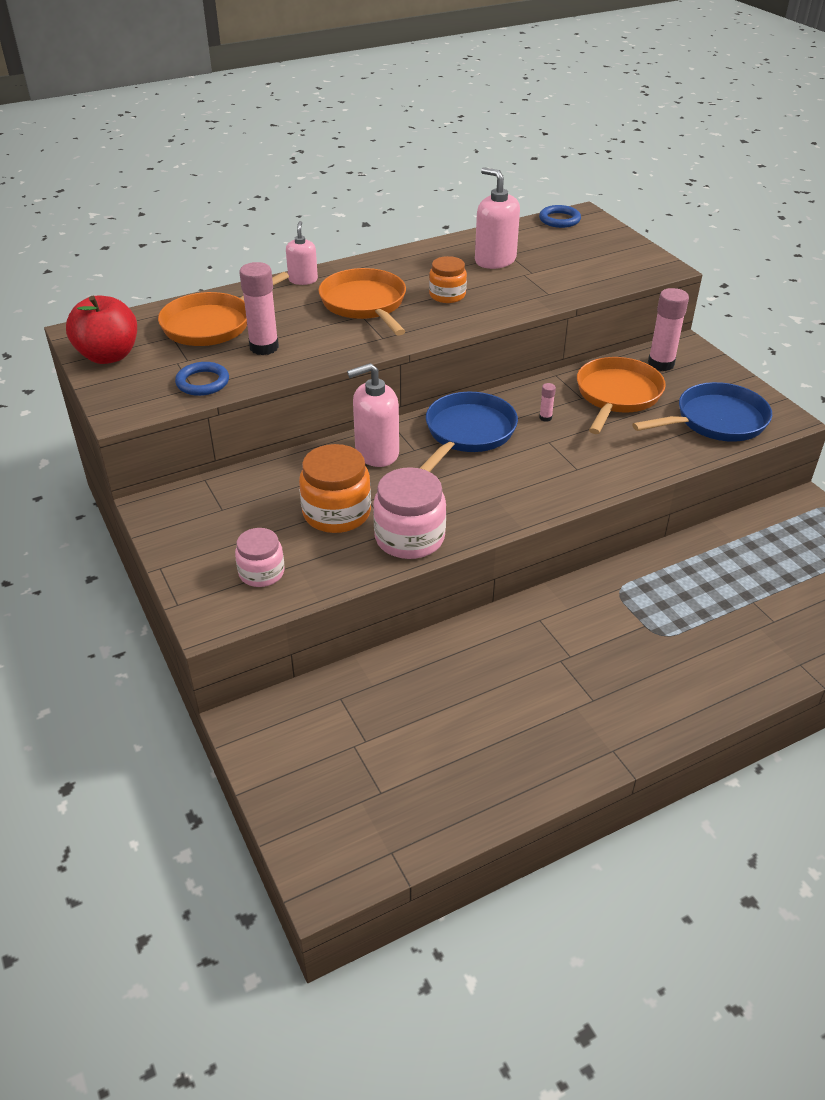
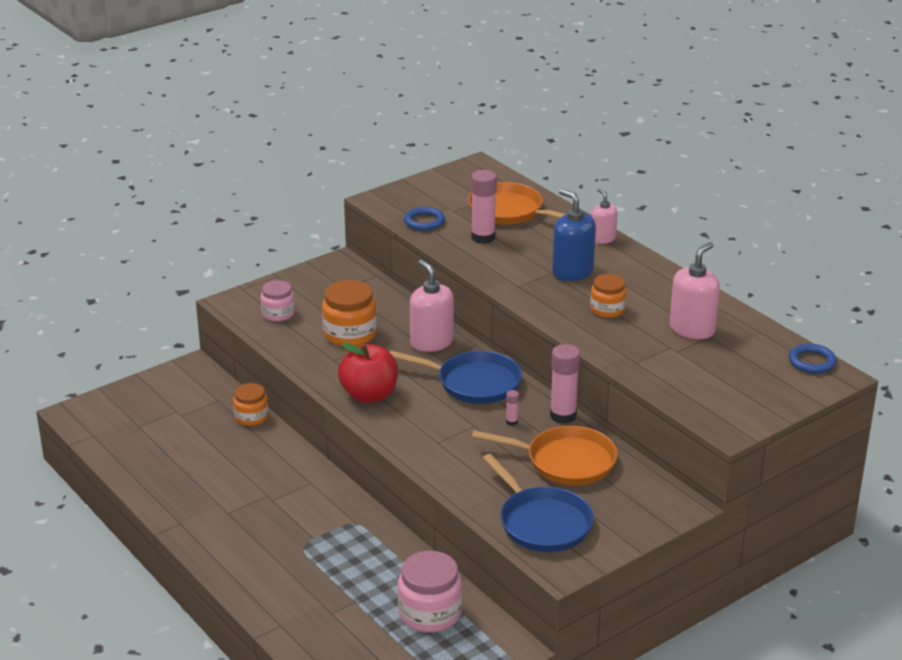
camera: 80 degrees right, 10 degrees down
red apple [66,295,137,364] -> red apple moved to [338,343,398,403]
pink soap dispenser [286,221,318,285] -> pink soap dispenser turned 105 degrees counterclockwise [591,188,618,244]
orange pan [319,268,406,336] -> blue soap dispenser [552,189,596,281]
pink jar [373,467,446,559] -> pink jar moved to [398,551,462,633]
pink glue stick [648,288,689,371] -> pink glue stick moved to [550,344,580,424]
none -> orange jar [233,383,268,426]

